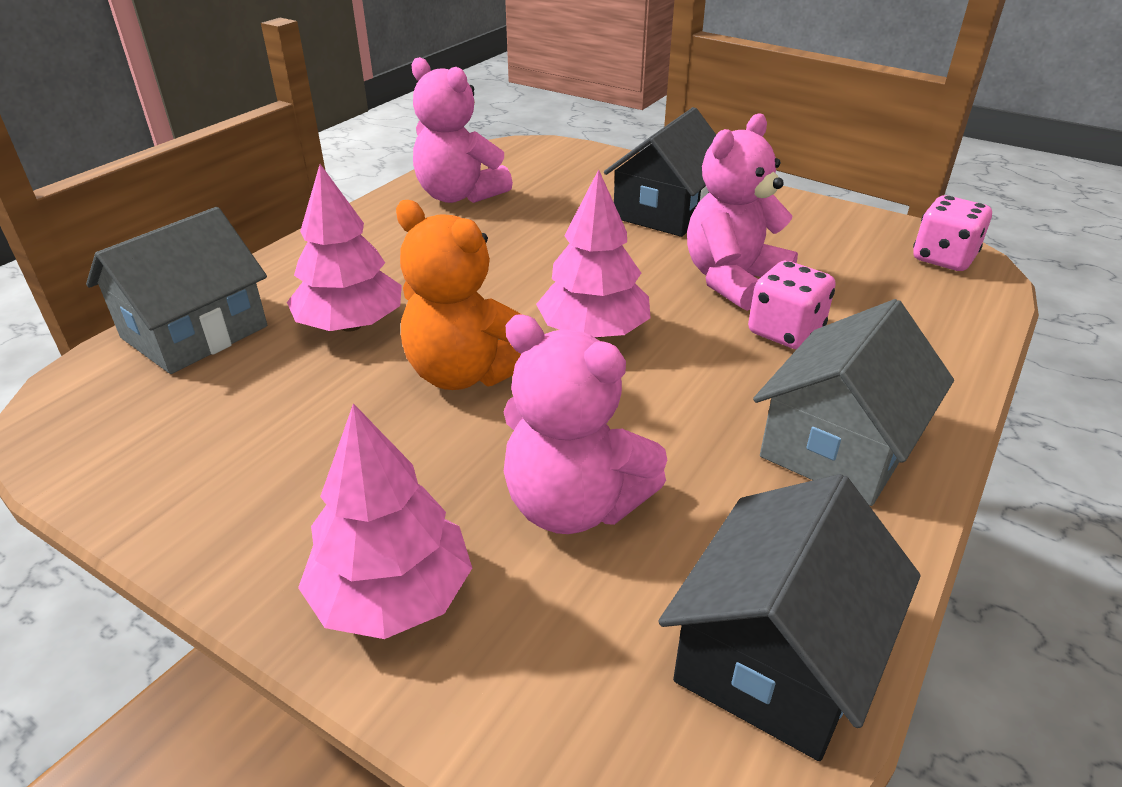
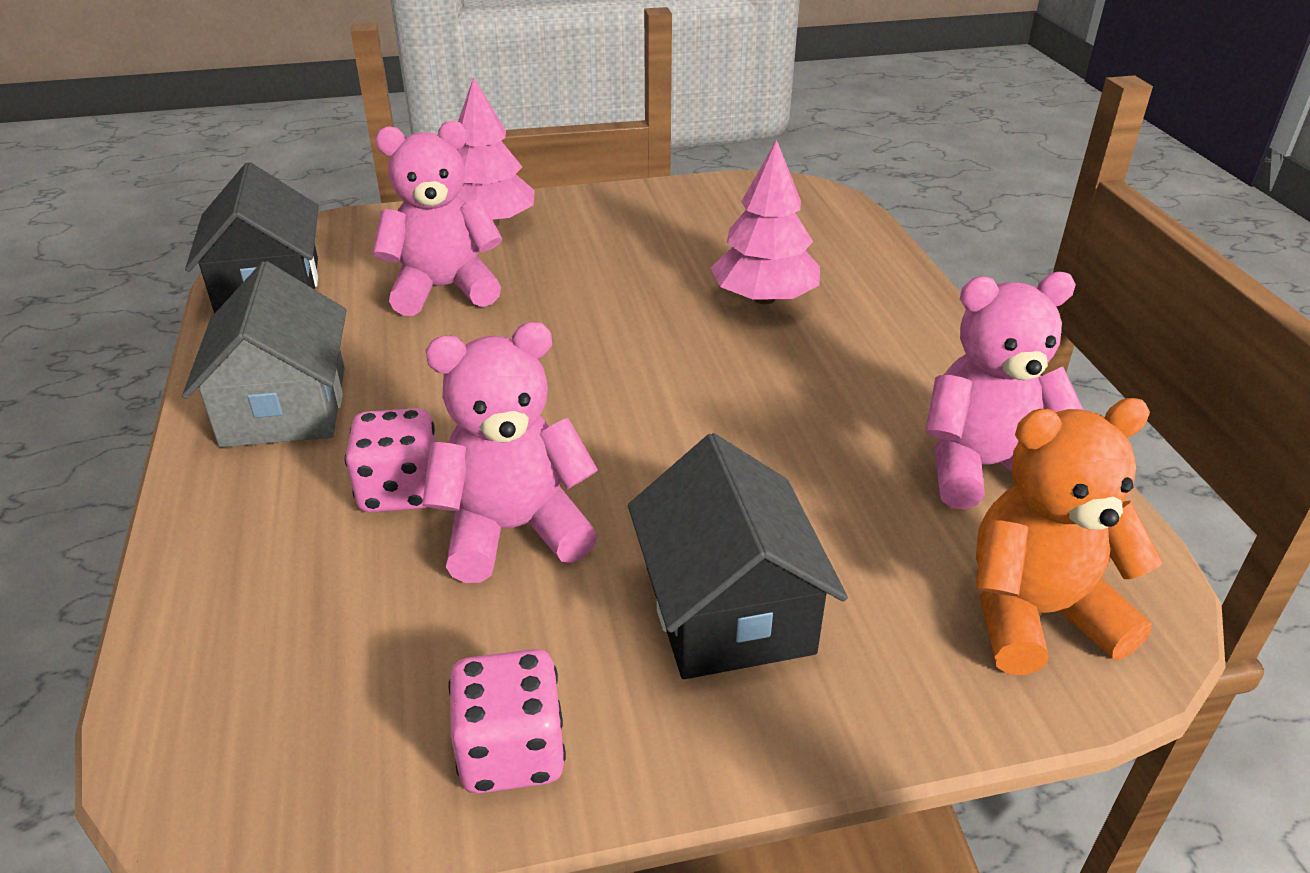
camera: 135 degrees right, 0 degrees up
grey house [86,207,267,374] -> none
orange teddy bear [396,200,523,390] -> orange teddy bear moved to [976,398,1162,675]
pink tree [536,169,651,339] -> none
pink teddy bear [687,113,798,311] -> pink teddy bear turned 105 degrees counterclockwise [422,322,598,583]
pink dice [913,195,992,271] -> pink dice moved to [448,649,566,794]

